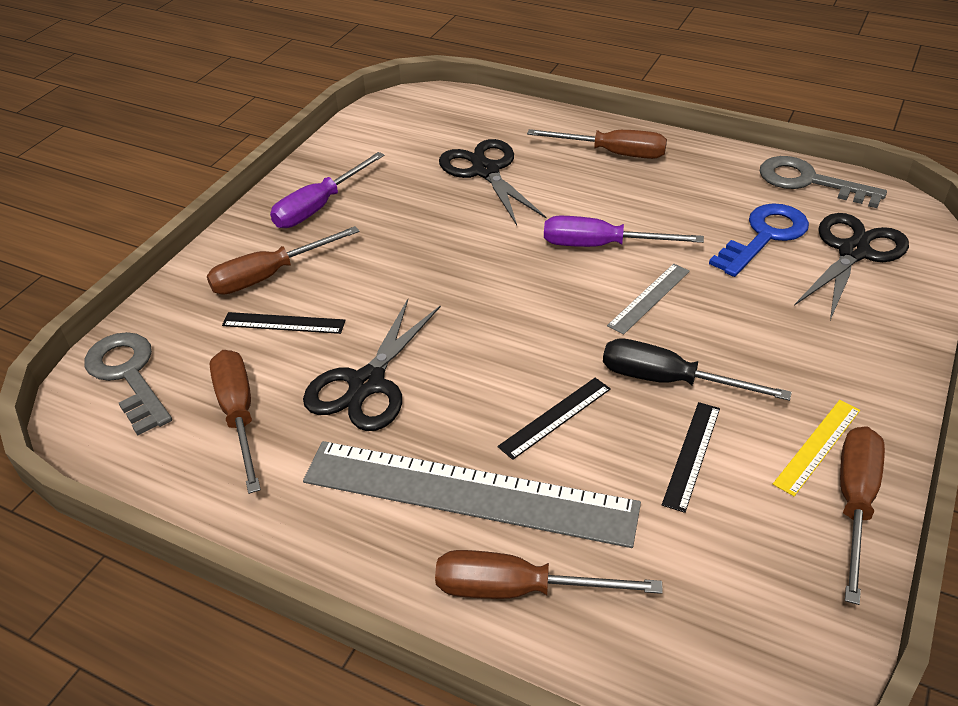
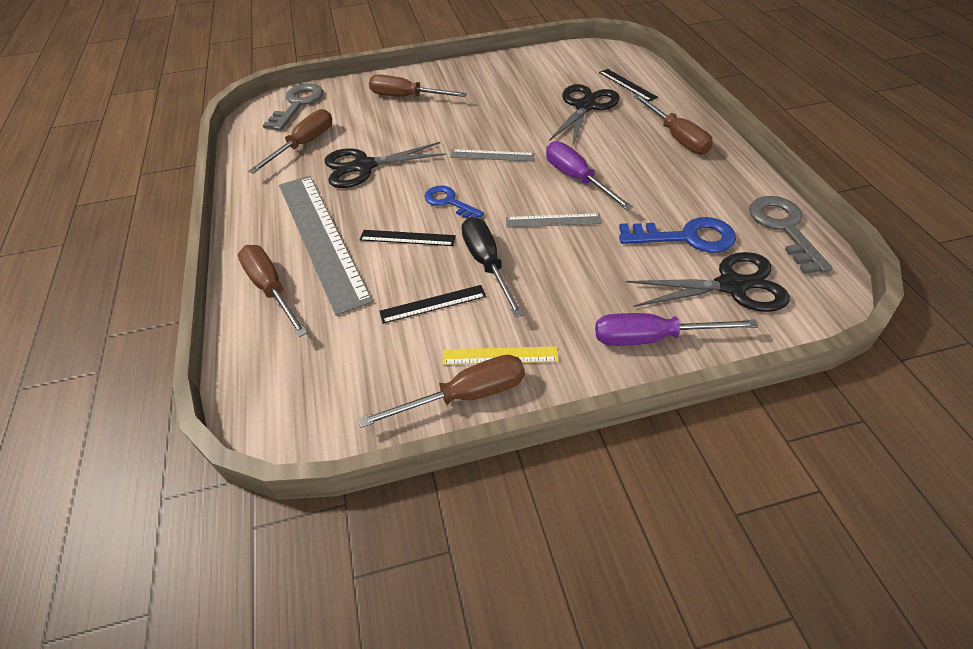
camera: 50 degrees right, 5 degrees up
black ruler [222,312,346,334] -> black ruler moved to [599,69,658,101]
purple screwdriver [270,152,384,228] -> purple screwdriver moved to [595,313,759,346]
none -> blue key [424,185,484,219]
none -> grey ruler [450,149,534,161]

